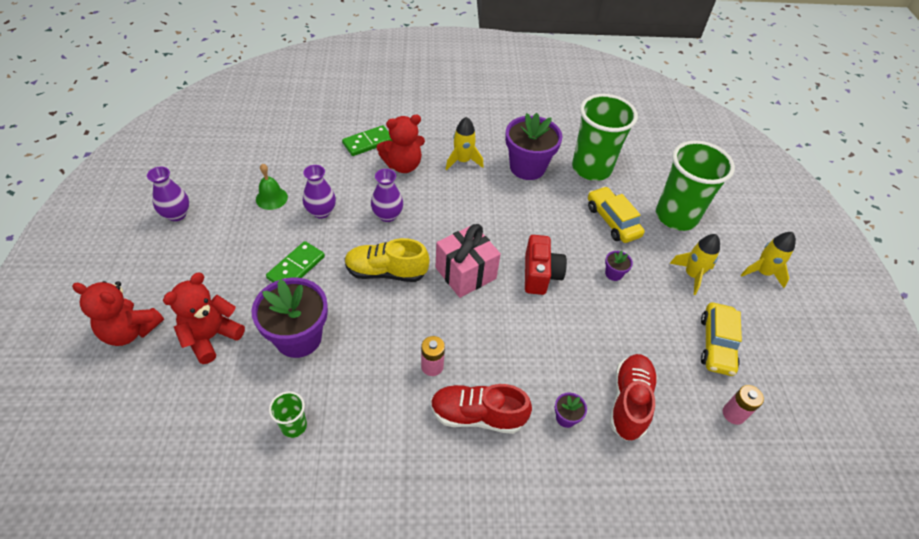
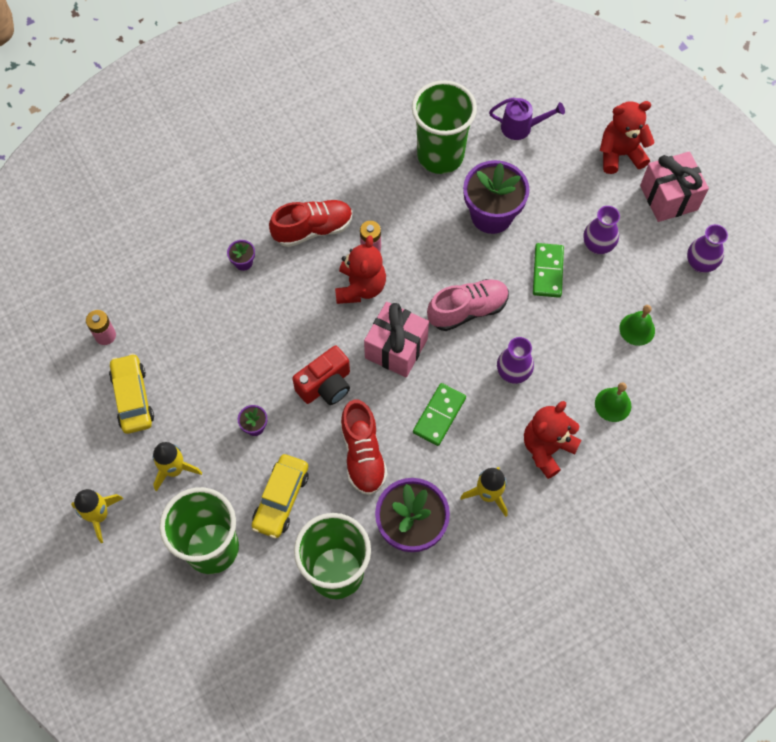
camera: 155 degrees right, 15 degrees up
red teddy bear [163,273,245,364] -> red teddy bear moved to [335,236,386,304]
green cup [269,391,307,438] -> green cup [412,80,477,174], size x2.25
purple vase [303,165,336,219] -> purple vase moved to [584,206,620,254]
green domino [342,125,392,156] -> green domino moved to [413,383,466,446]
yellow shoe [344,238,430,282] -> pink shoe [427,279,509,331]
red camera [525,235,567,295] -> red camera turned 105 degrees counterclockwise [292,346,350,405]
yellow car [588,186,645,243] -> yellow car turned 75 degrees clockwise [252,454,308,538]
red shoe [610,354,658,441] -> red shoe moved to [341,400,388,495]
none -> purple watering can [489,98,565,140]
none -> green bell [595,383,631,422]
none -> pink gift [640,151,709,222]

